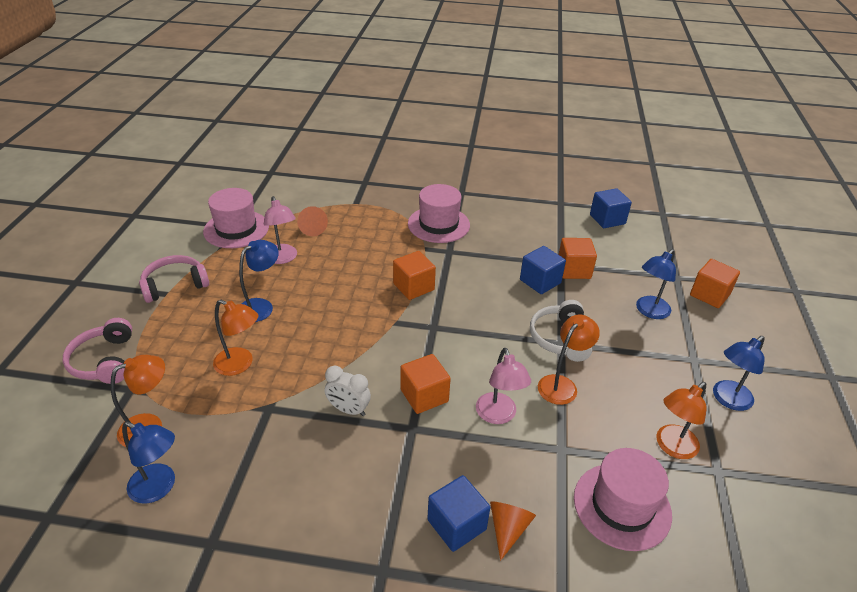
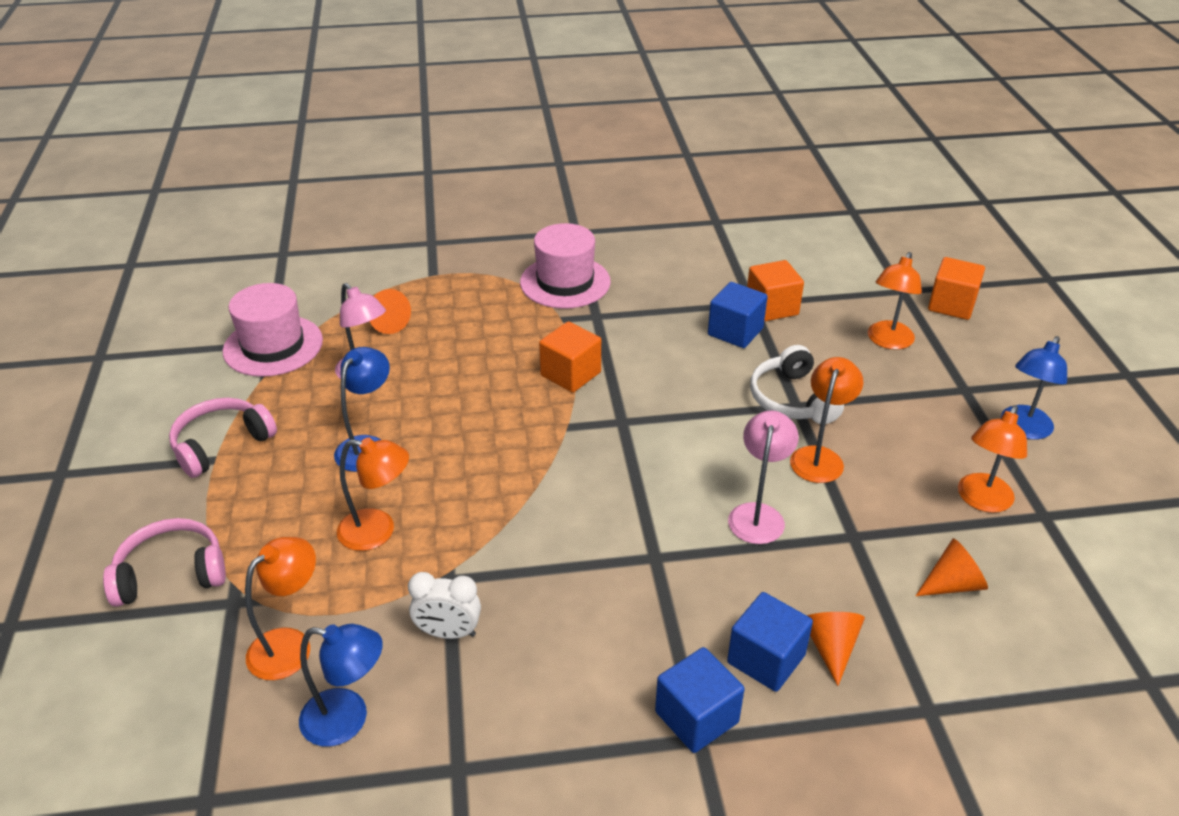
camera: 15 degrees left, 0 degrees up
pink headphones [63,318,132,384] -> pink headphones turned 105 degrees clockwise [103,518,226,607]
white clock [325,366,371,416] -> white clock moved to [408,572,481,639]
orange cube [401,354,451,414] -> none
pink lamp [476,348,531,424] -> pink lamp turned 135 degrees counterclockwise [728,410,799,544]
pink hat [574,448,672,551] -> orange cone [916,538,988,596]
blue cube [590,188,632,228] -> blue cube moved to [655,647,744,753]
blue lamp [636,249,676,319] -> orange lamp [868,252,922,350]

